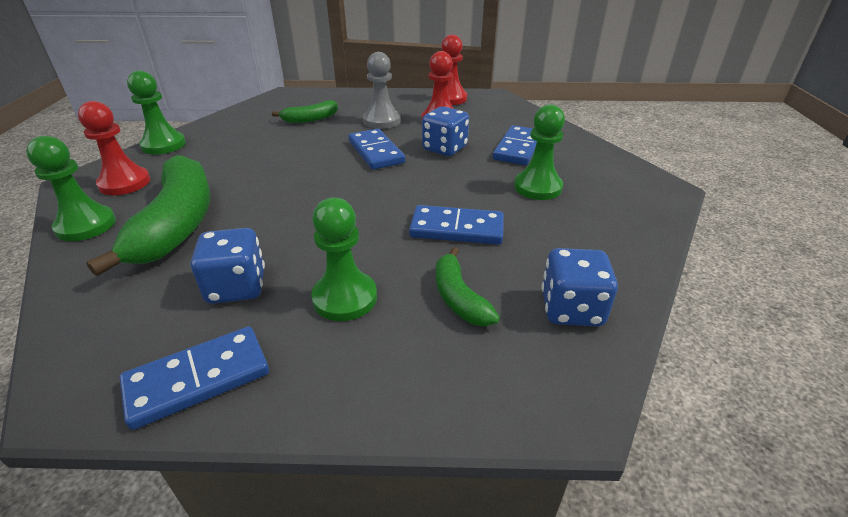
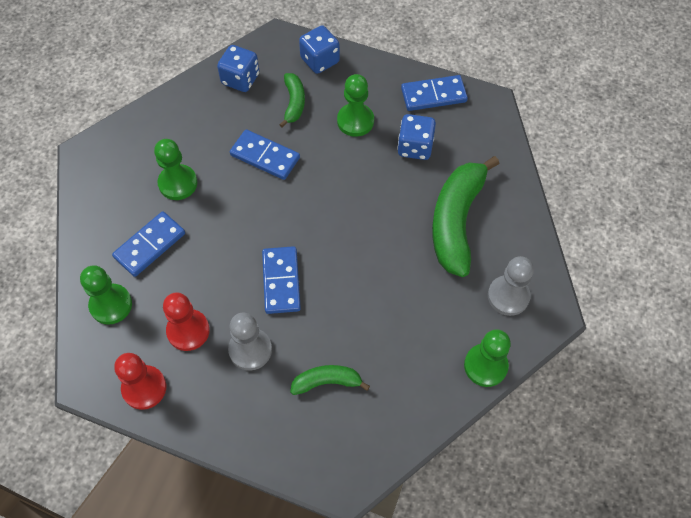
camera: 160 degrees left, 25 degrees up
green pawn [26,136,116,241] -> green pawn moved to [80,265,132,325]
red pawn [78,101,150,195] -> grey pawn [488,256,534,316]
blue dice [422,106,469,156] -> blue dice moved to [299,25,340,74]

